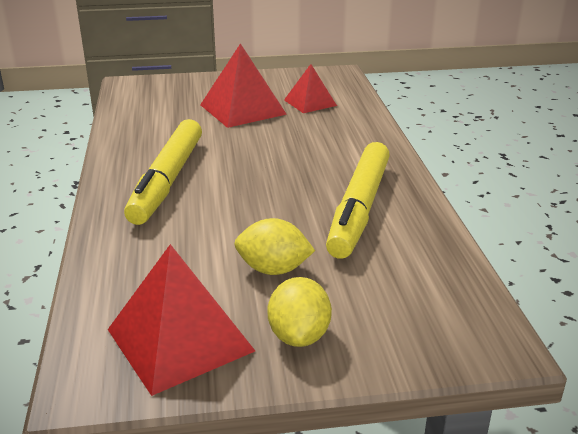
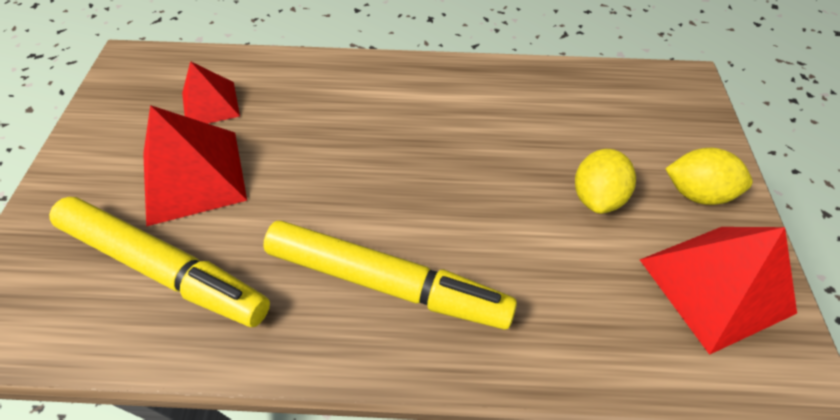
camera: 80 degrees left, 25 degrees up
yellow marker [326,142,390,259] -> yellow marker moved to [49,197,270,327]

